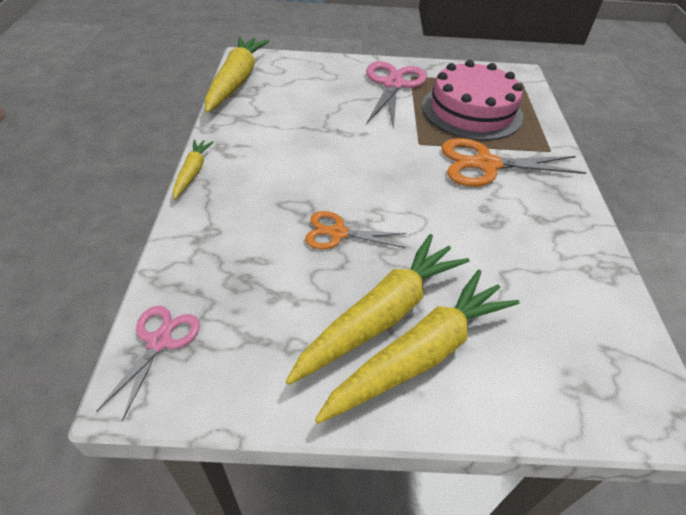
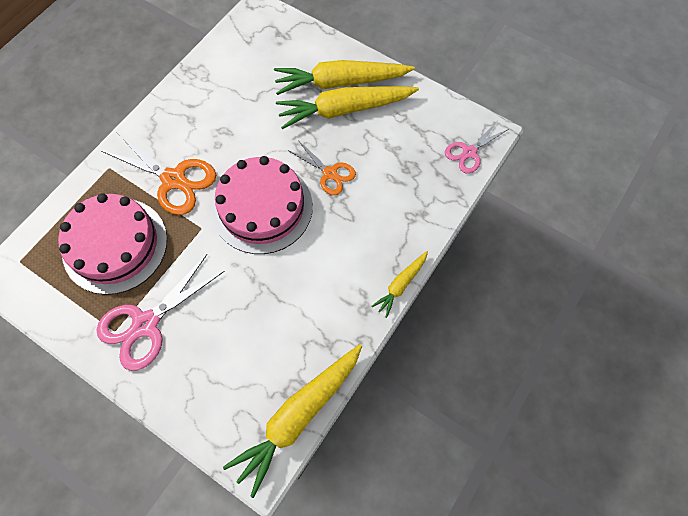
camera: 145 degrees left, 20 degrees up
none -> pink cake [212,156,313,254]

